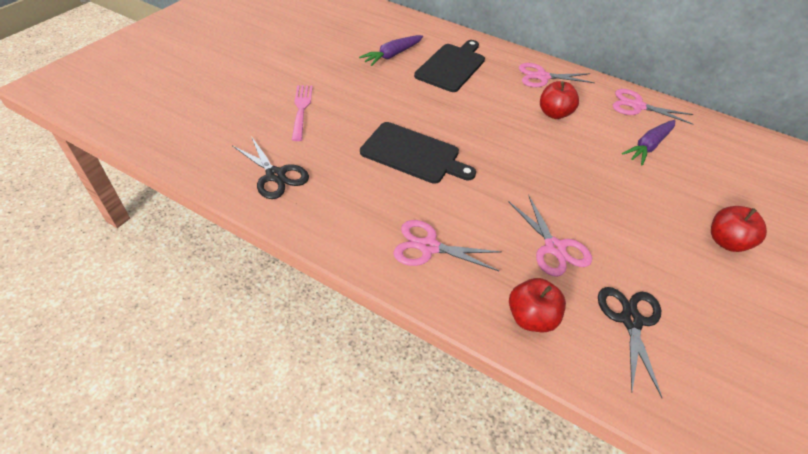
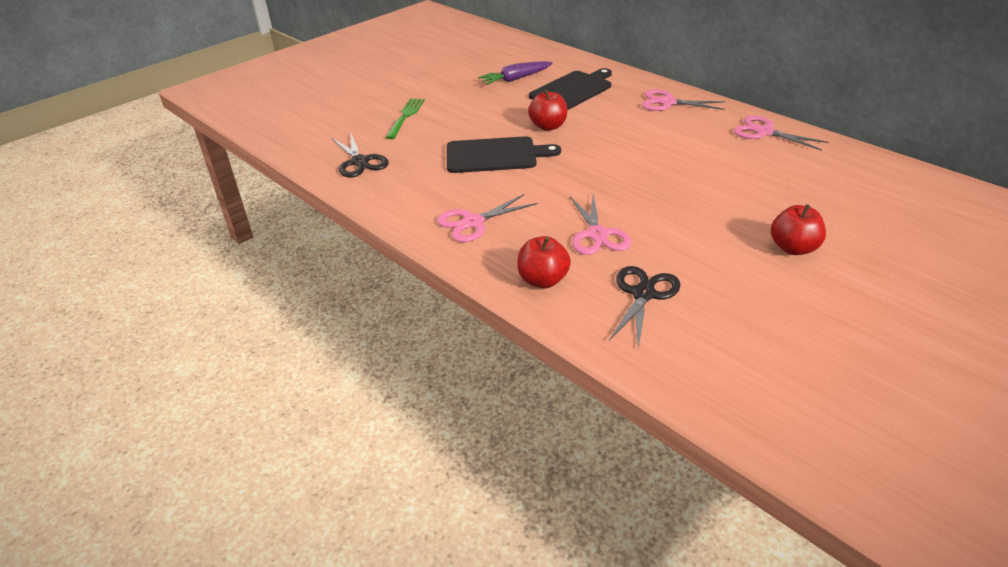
camera: 20 degrees right, 10 degrees down
pink fork [292,85,313,141] -> green fork [386,98,425,139]
black cutting board [360,122,476,184] -> black cutting board turned 45 degrees counterclockwise [447,136,561,173]
pink scissors [393,220,501,271] -> pink scissors turned 60 degrees counterclockwise [437,194,538,242]
red apple [540,81,579,119] -> red apple moved to [528,90,567,131]
purple carrot [622,120,676,165] -> none

